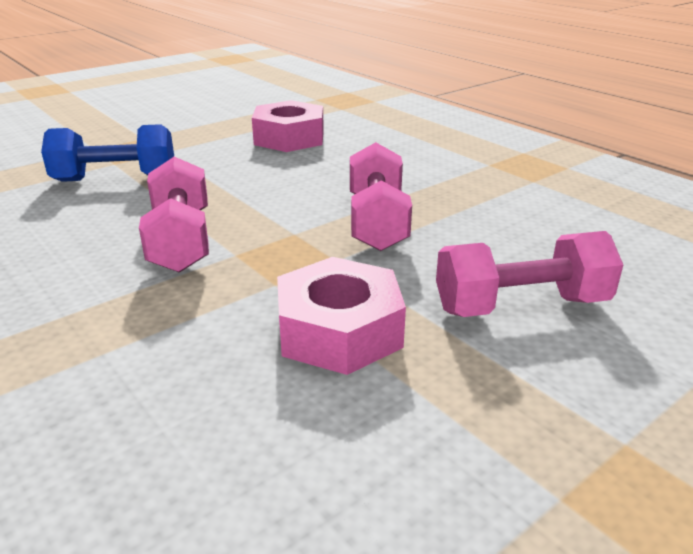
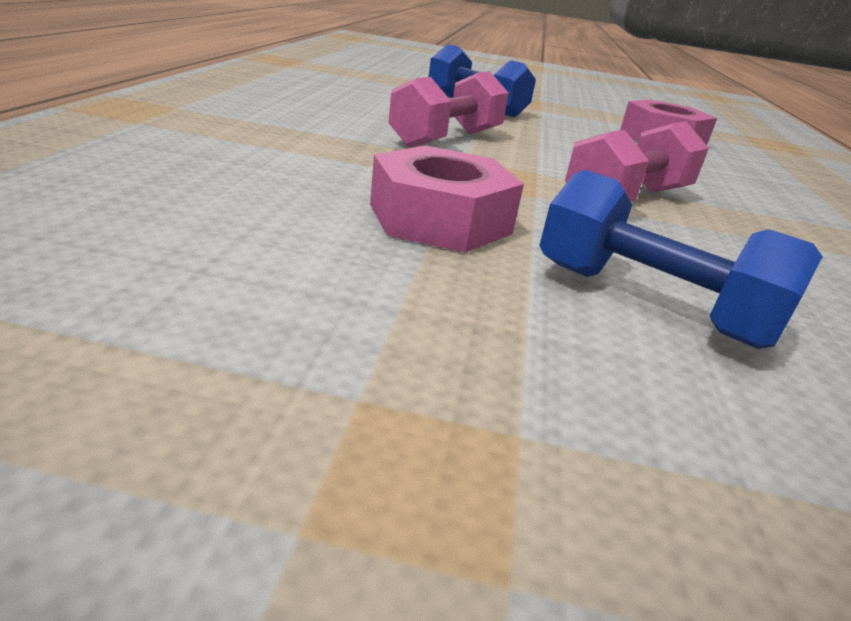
camera: 45 degrees right, 0 degrees up
pink dumbbell [436,231,623,317] -> blue dumbbell [539,170,822,349]

